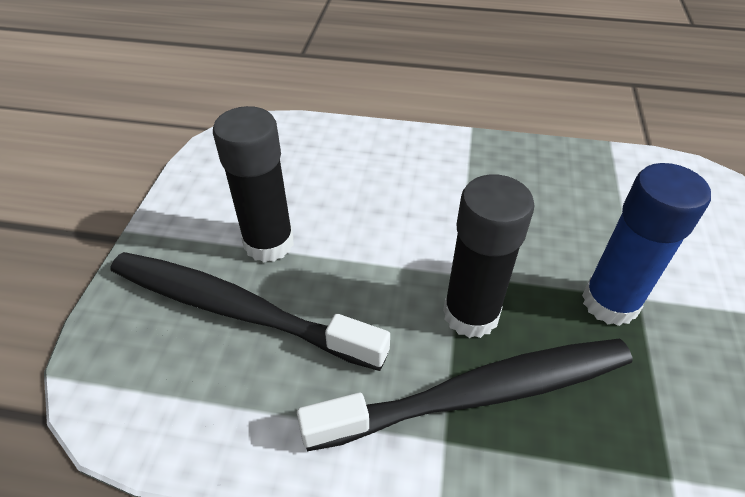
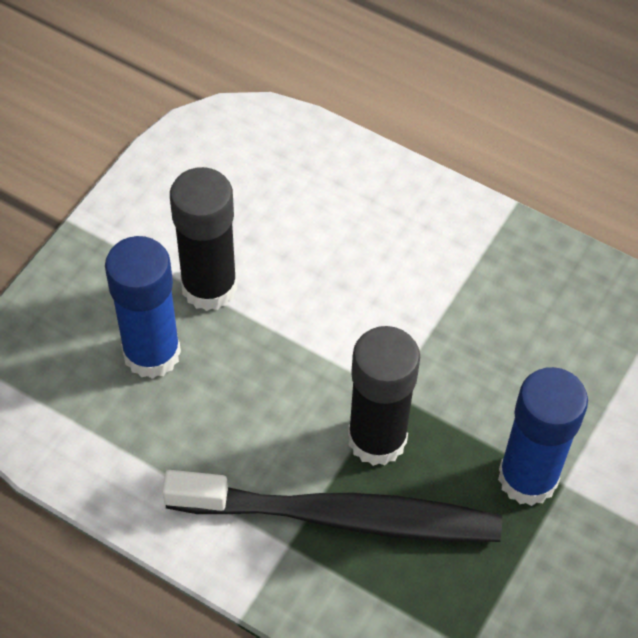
camera: 20 degrees right, 10 degrees up
black toothbrush [111,252,390,371] -> blue glue stick [105,236,181,379]

